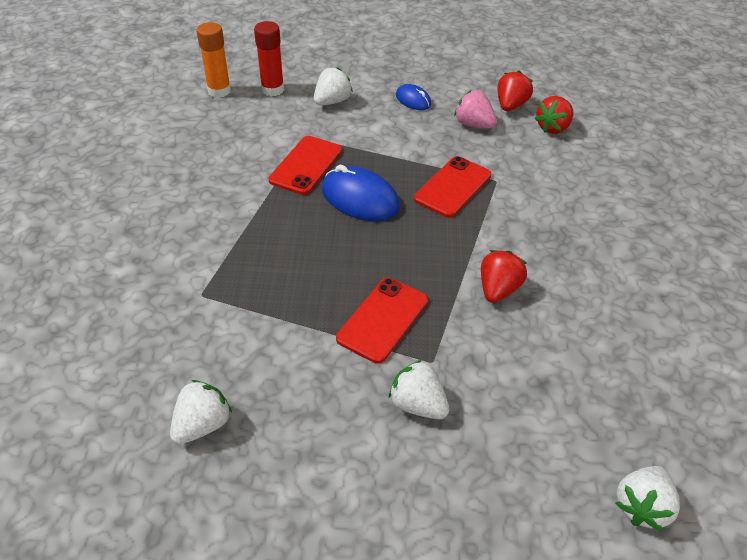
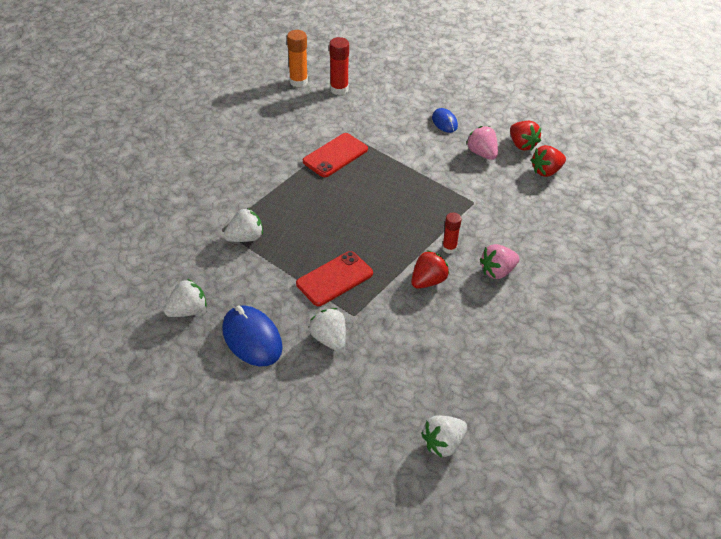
camera: 20 degrees right, 0 degrees up
white strawberry [314,67,353,105] -> white strawberry moved to [224,208,263,242]
blue mouse [322,165,400,221] -> blue mouse moved to [222,306,283,366]
red phone [414,156,491,218] -> none
red strawberry [497,71,533,111] -> red strawberry turned 105 degrees clockwise [510,121,541,151]
none -> red glue stick [442,212,462,254]
none -> pink strawberry [480,244,519,279]

